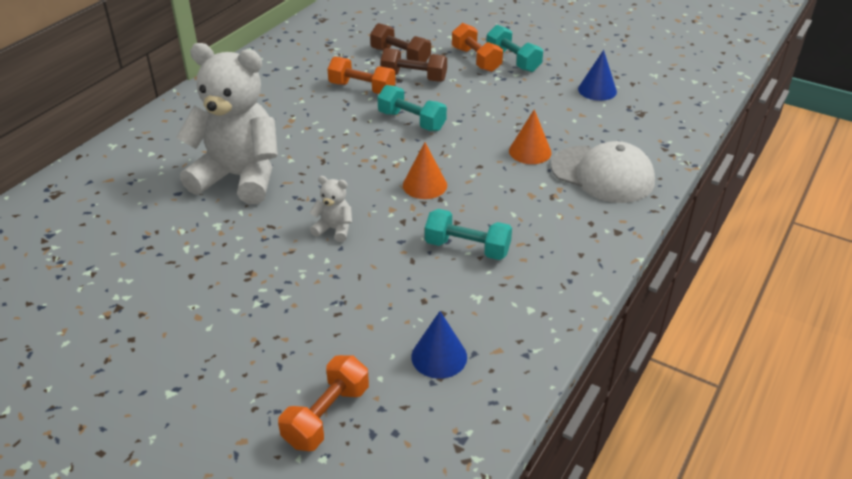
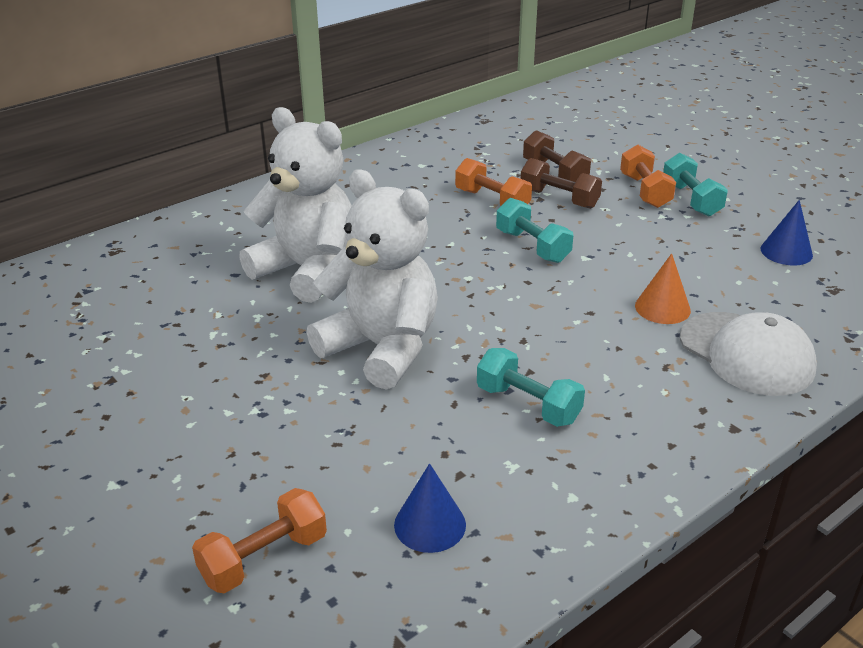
camera: 20 degrees right, 5 degrees down
white teddy bear [309,176,352,242] -> white teddy bear [307,169,438,390], size x2.49
orange cone [403,142,447,199] -> none

